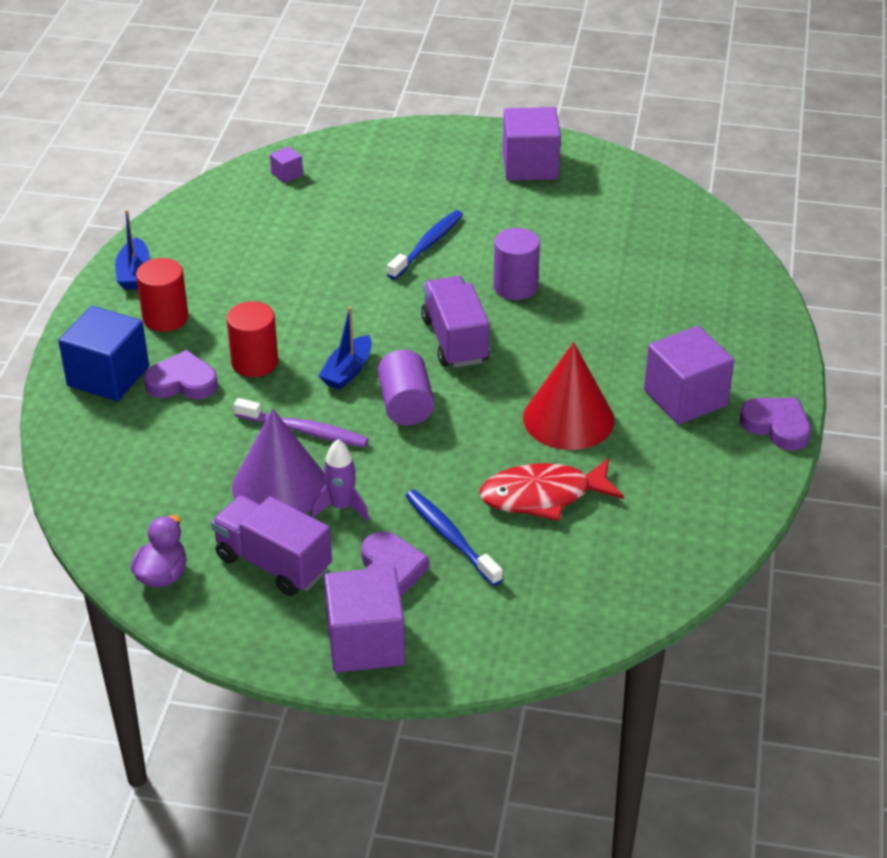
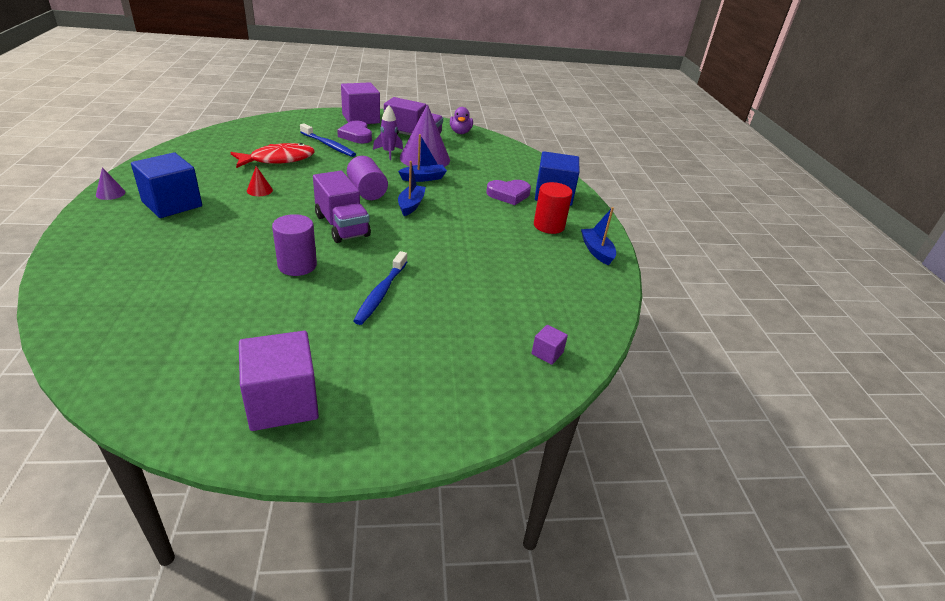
camera: 160 degrees right, 5 degrees down
red cylinder [227,301,278,377] -> none
purple toothbrush [234,398,369,447] -> blue boat [398,134,447,182]
red cone [523,342,614,450] -> red cone [247,166,273,196], size x0.42
purple cube [644,326,734,425] -> blue cube [131,153,202,218]
purple heart [740,398,811,450] -> purple cone [96,167,125,200]

